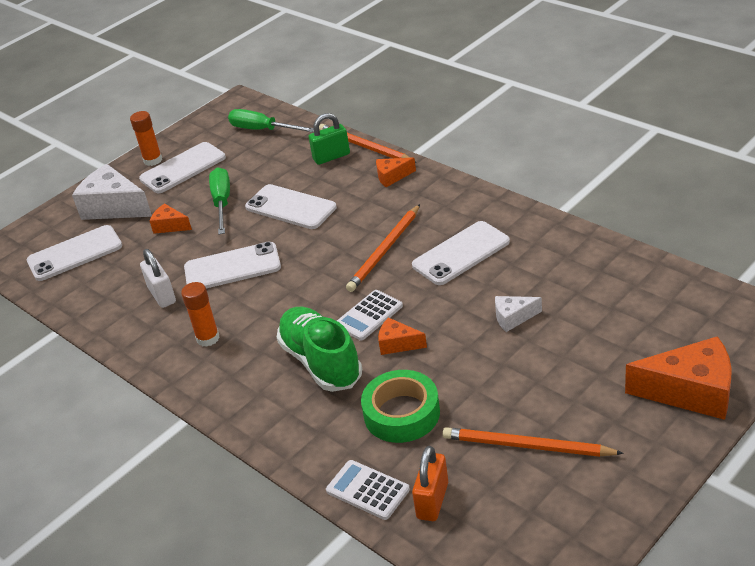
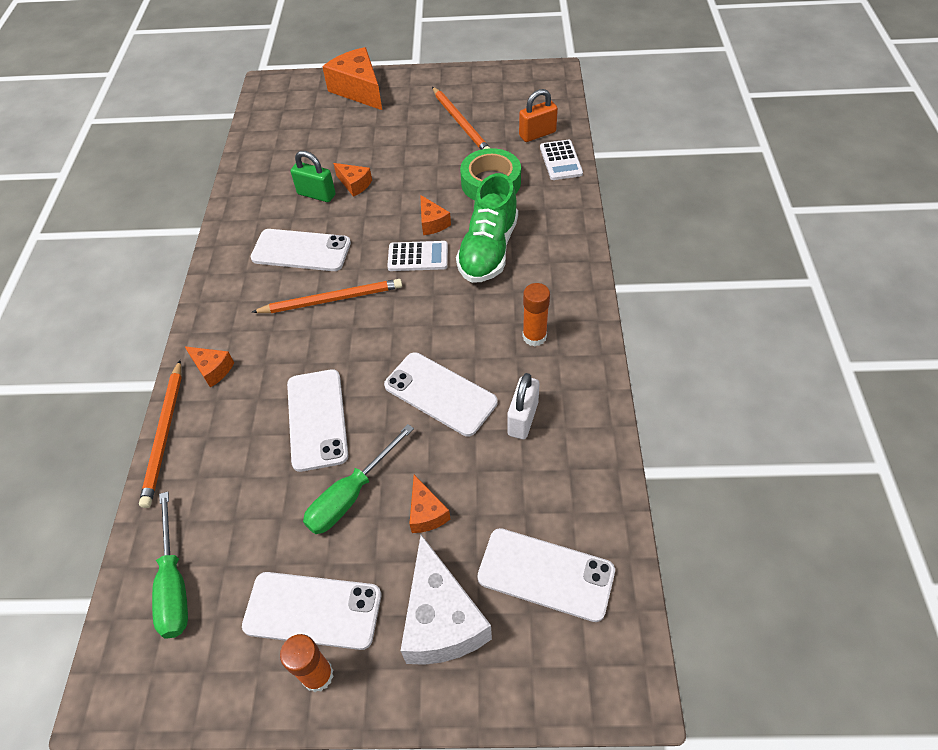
camera: 135 degrees left, 15 degrees up
green padlock [309,113,350,165] -> green padlock moved to [290,151,336,202]
white cheese [495,296,542,332] -> orange cheese [333,163,372,197]

